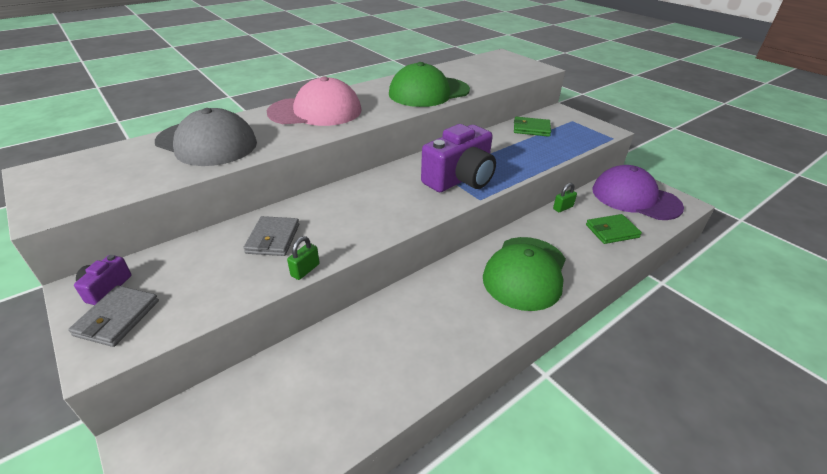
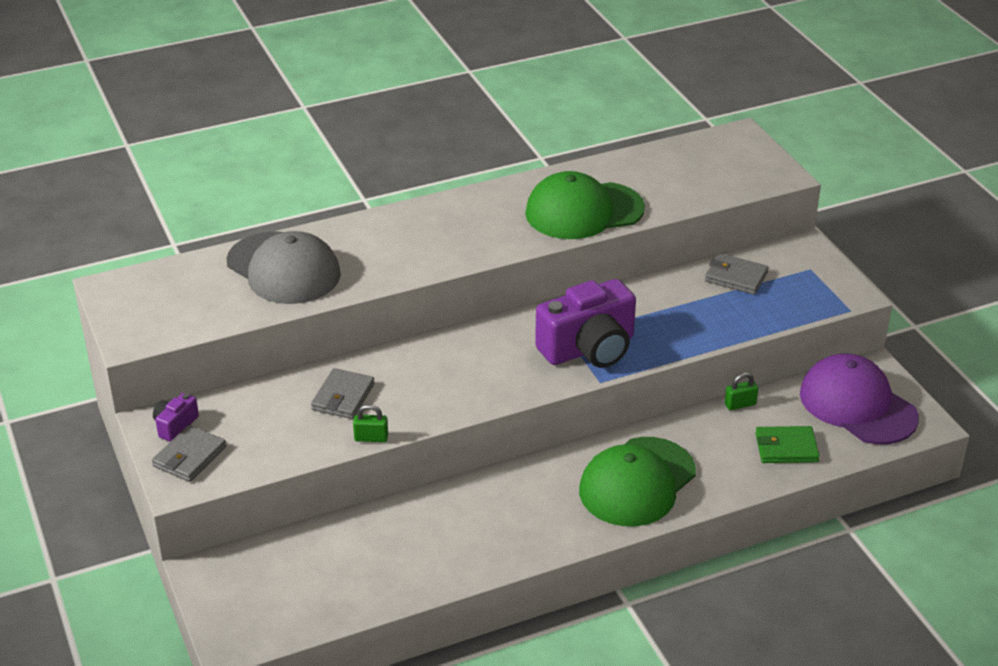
camera: 15 degrees right, 0 degrees up
pink cap [267,76,362,126] -> none
green padlock [287,236,320,280] -> green padlock turned 45 degrees clockwise [353,404,388,442]
green wallet [514,117,551,137] -> grey wallet [705,253,768,295]

